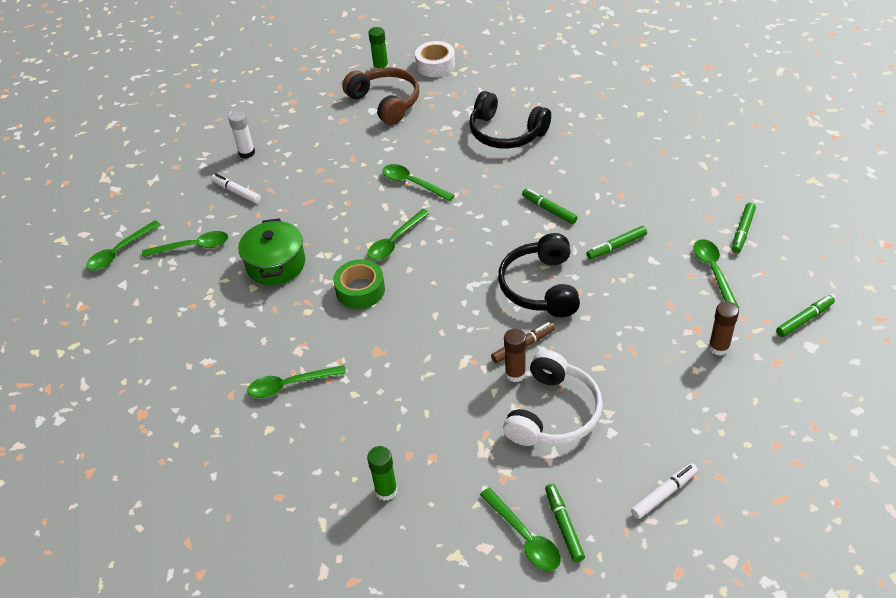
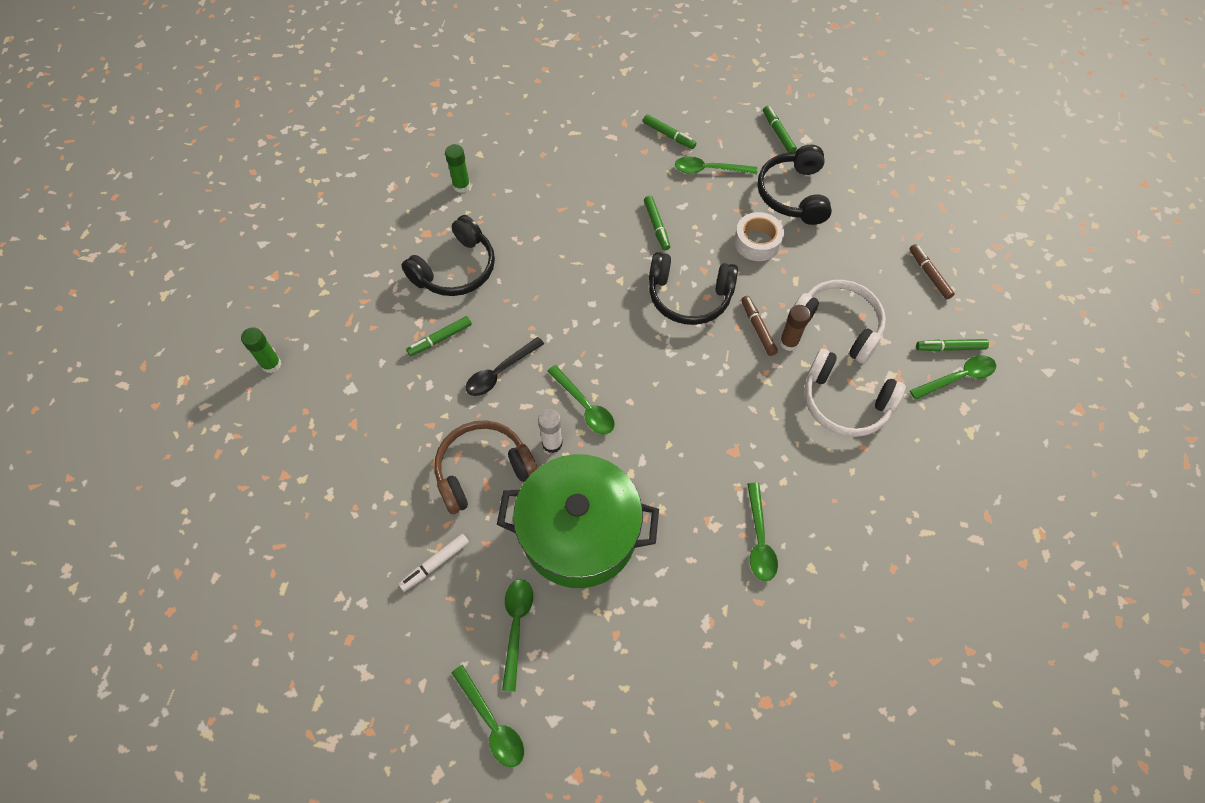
camera: 80 degrees left, 15 degrees up
white glue stick [228,110,255,159] -> white glue stick moved to [538,409,563,453]
green pot [238,218,305,285] -> green pot [497,454,659,588], size x1.66
green tape [333,259,385,309] -> none
brown headphones [342,67,419,125] -> brown headphones moved to [434,420,538,514]
green glue stick [367,446,398,501] -> green glue stick moved to [445,144,470,193]
green spoon [382,164,455,201] -> black spoon [466,337,544,396]
white tape [415,41,455,77] -> white tape moved to [734,212,784,261]
green marker [522,188,578,224] -> green marker moved to [406,316,472,356]
white marker [631,463,698,519] -> brown marker [910,244,955,299]
brown glue stick [708,301,739,356] -> black headphones [758,145,832,225]
none -> white headphones [805,349,906,437]

